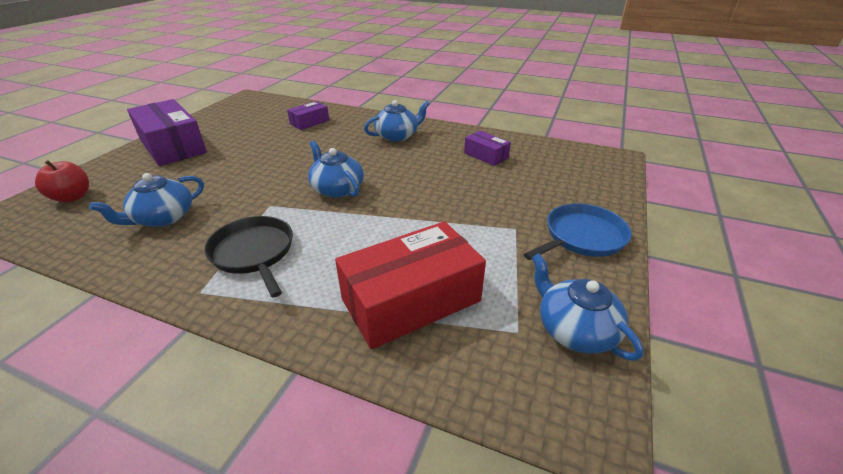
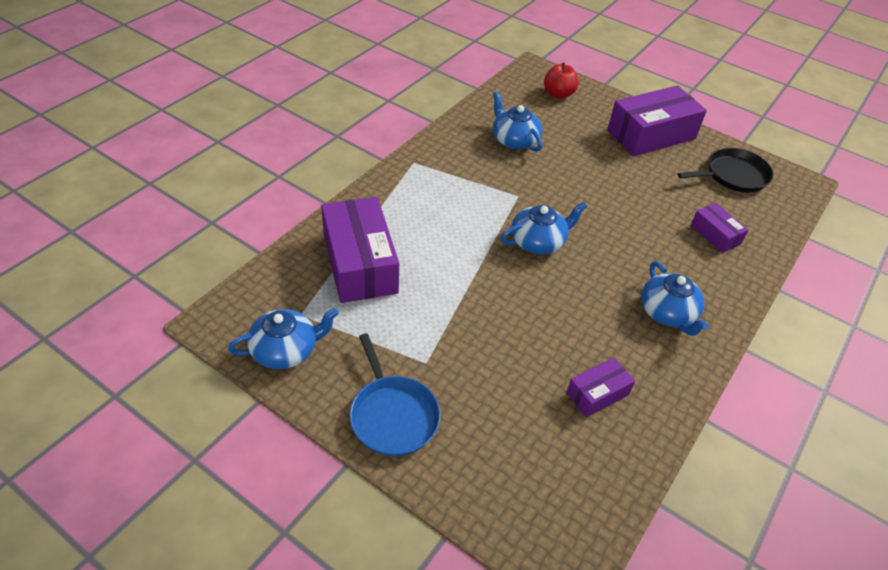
camera: 100 degrees right, 10 degrees up
black pan [204,216,293,298] -> black pan moved to [678,148,773,193]
red box [335,221,486,349] -> purple box [321,197,399,303]

